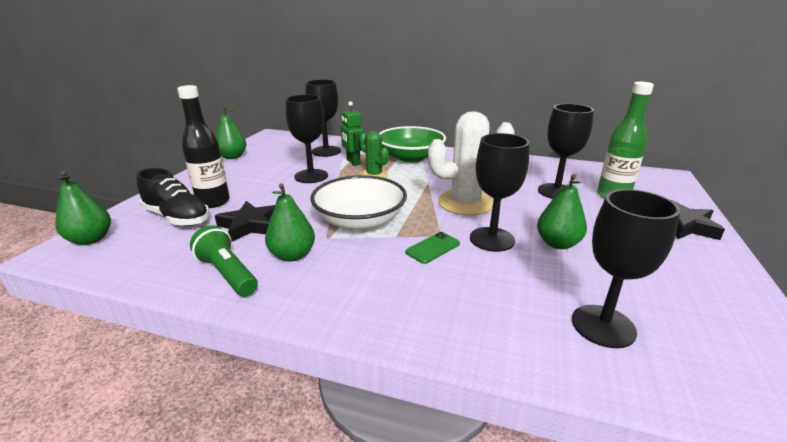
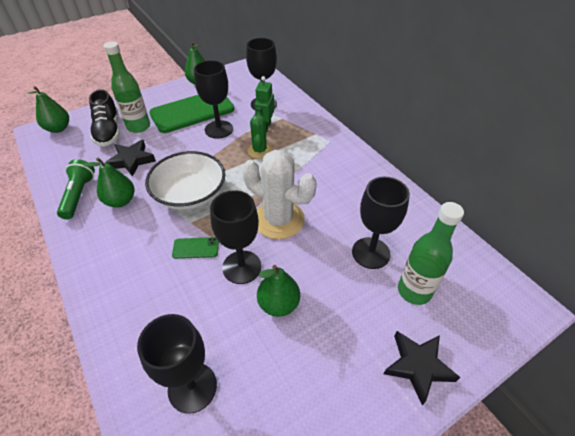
camera: 40 degrees right, 20 degrees up
black bottle [177,85,230,208] -> green bottle [103,41,150,133]
green bowl [379,126,446,162] -> none
none -> green phone [149,95,234,133]

